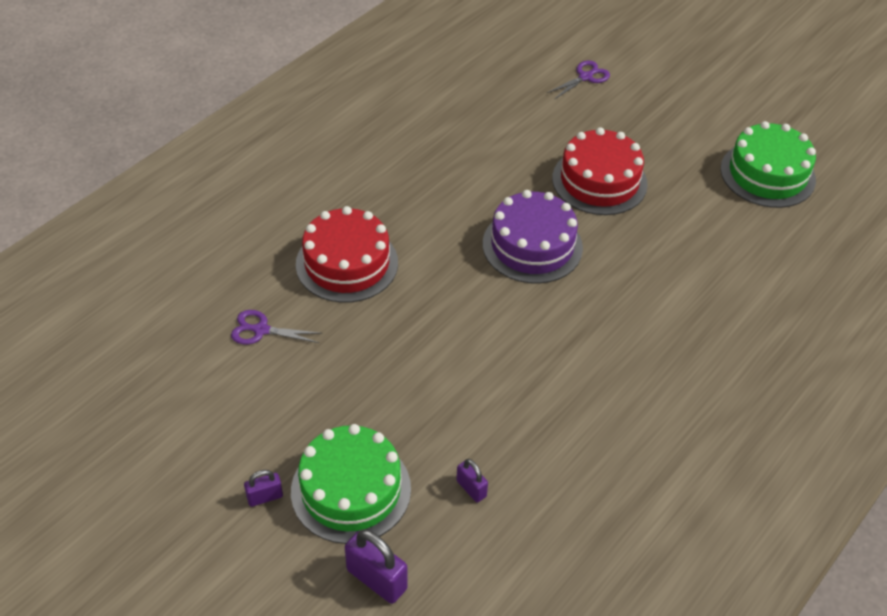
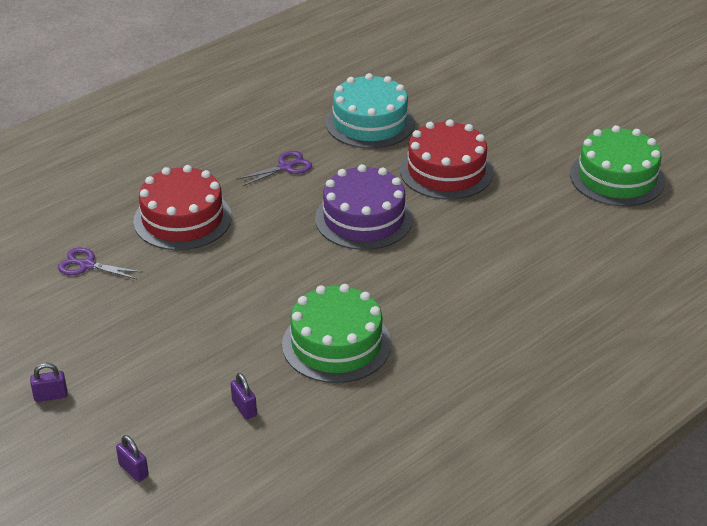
camera: 10 degrees right, 10 degrees down
green cake [291,424,411,544] -> green cake moved to [282,284,391,383]
purple padlock [345,530,407,604] -> purple padlock [116,435,149,482], size x0.58
purple scissors [547,61,610,100] -> purple scissors moved to [236,151,312,186]
none -> turquoise cake [326,73,415,149]

